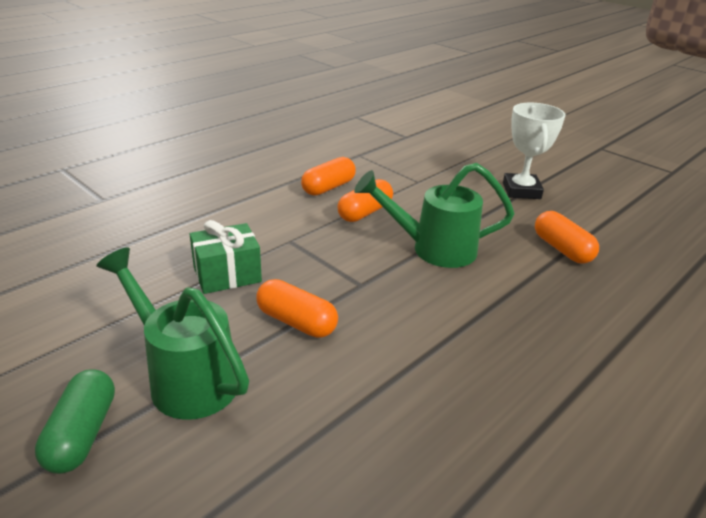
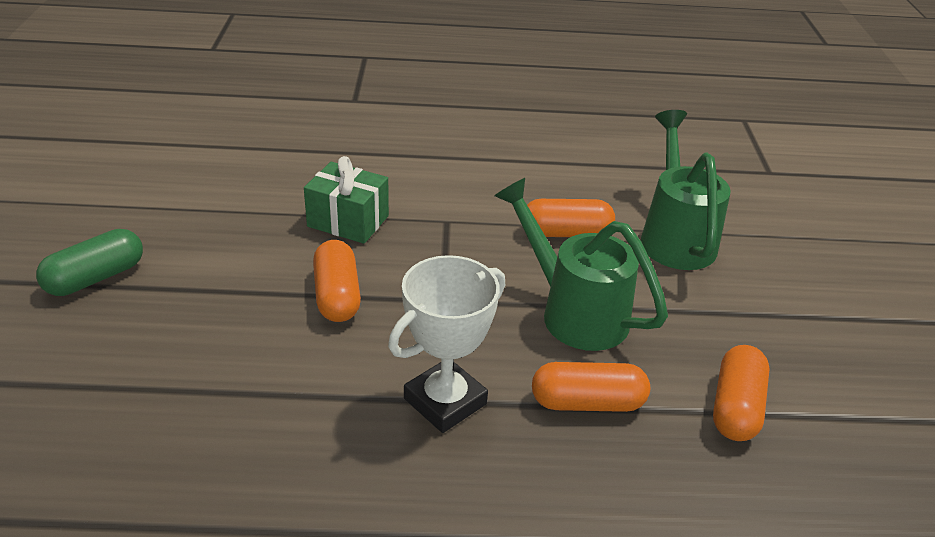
camera: 45 degrees right, 5 degrees up
green watering can [96,247,249,420] -> green watering can moved to [640,110,731,270]
orange capsule [301,157,356,196] -> orange capsule moved to [532,362,650,412]
white trophy [503,103,566,199] -> white trophy moved to [388,255,505,433]

